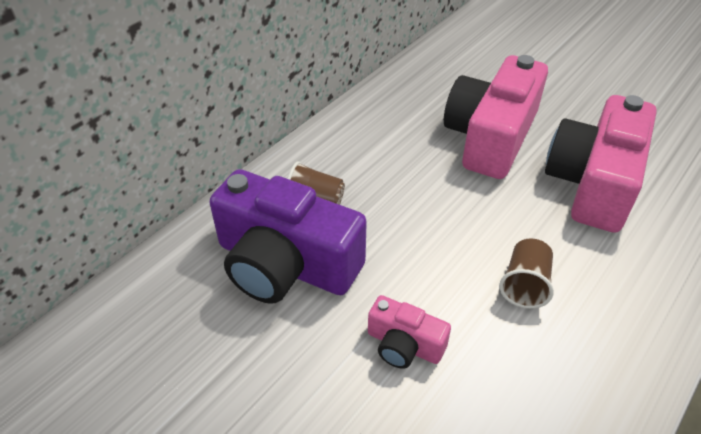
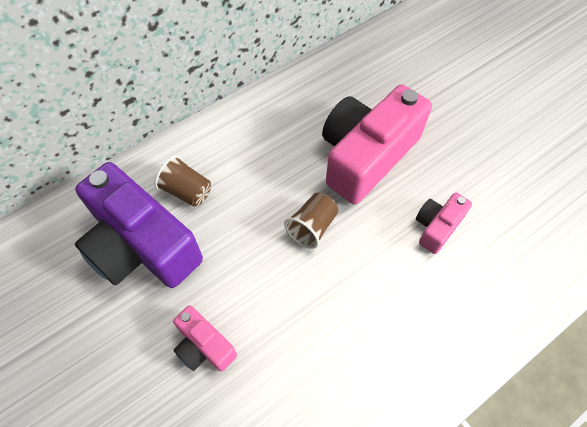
camera: 15 degrees right, 15 degrees up
brown cup [499,238,554,309] -> brown cup moved to [284,193,338,249]
pink camera [545,95,657,233] -> pink camera [416,193,472,254], size x0.48

